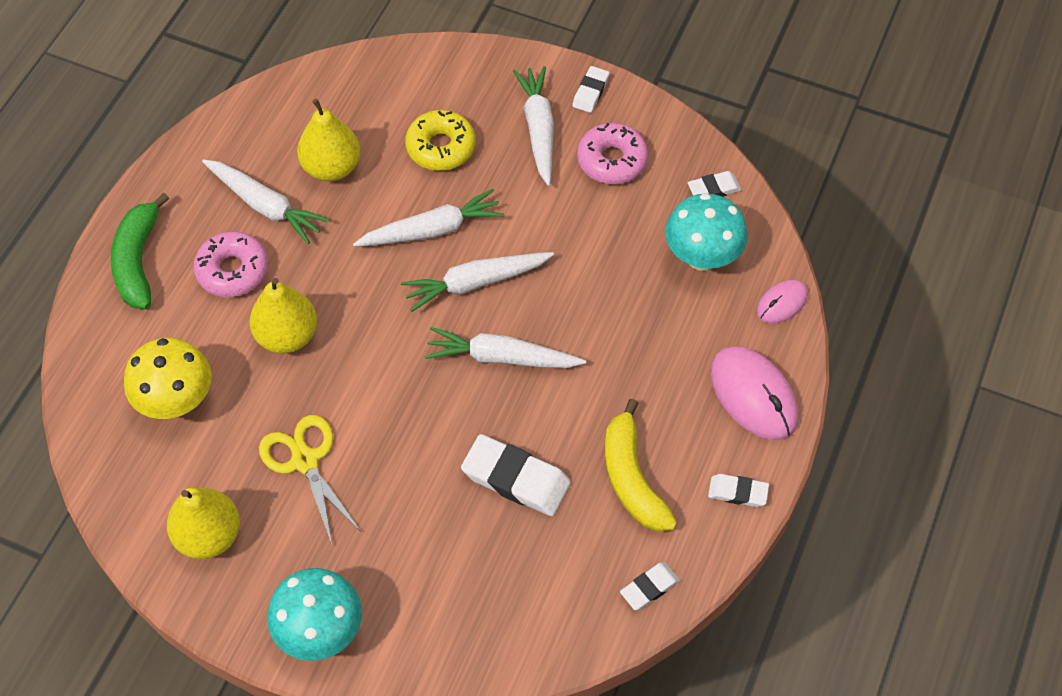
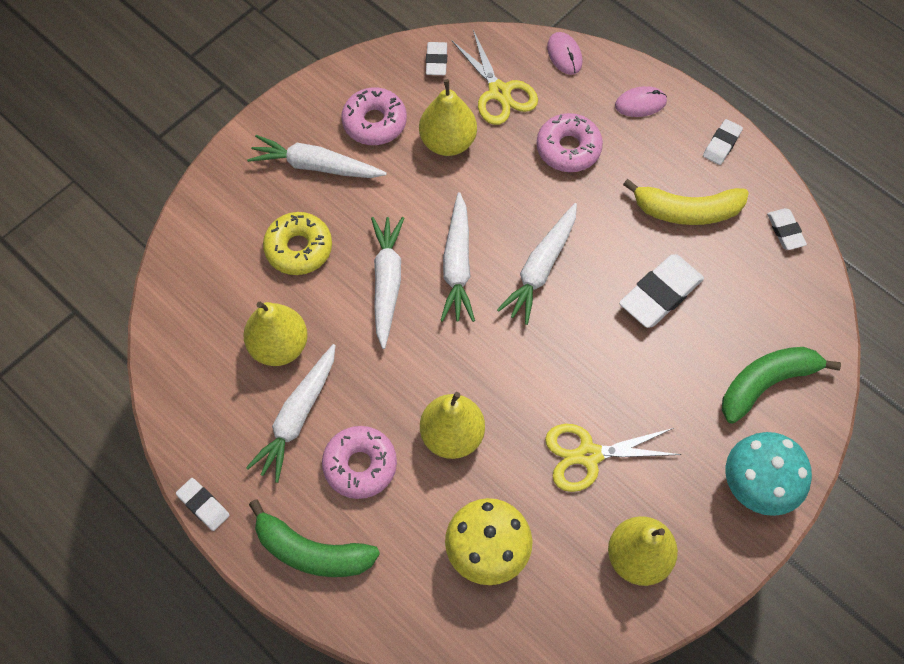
camera: 70 degrees left, 5 degrees up
white carrot [202,159,330,244] -> white carrot turned 150 degrees clockwise [246,344,336,483]
white eraser [572,66,609,113] -> white eraser moved to [176,478,230,531]
turquoise mushroom [665,193,748,271] -> yellow scissors [451,30,538,125]
pink mouse [711,346,798,440] -> pink mouse [615,86,667,117], size x0.56
none -> yellow pear [419,79,477,156]
none -> pink donut [536,113,603,172]
none -> green banana [722,347,841,424]

